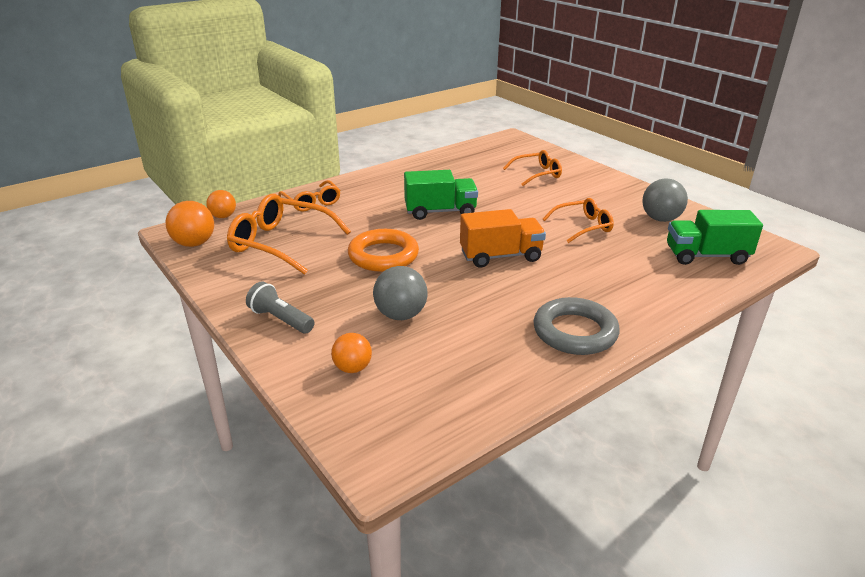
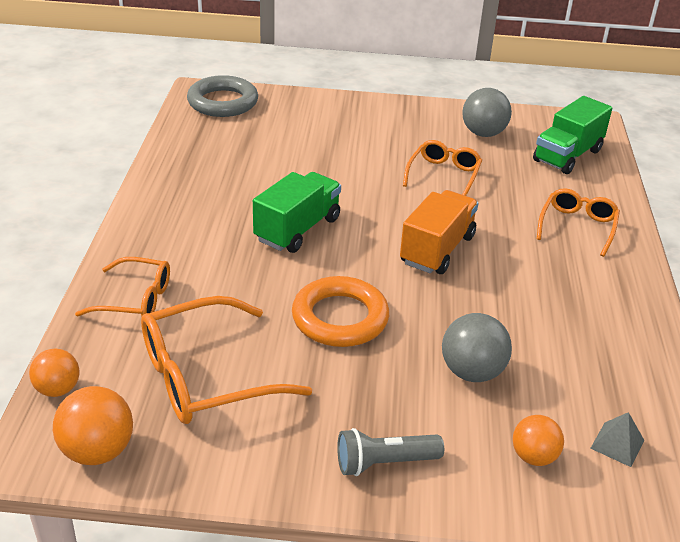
camera: 50 degrees left, 5 degrees up
orange glasses [503,150,562,186] -> orange glasses moved to [537,188,620,257]
grey ring [533,297,620,355] -> grey ring moved to [187,75,258,117]
none -> grey pyramid [590,412,644,467]

